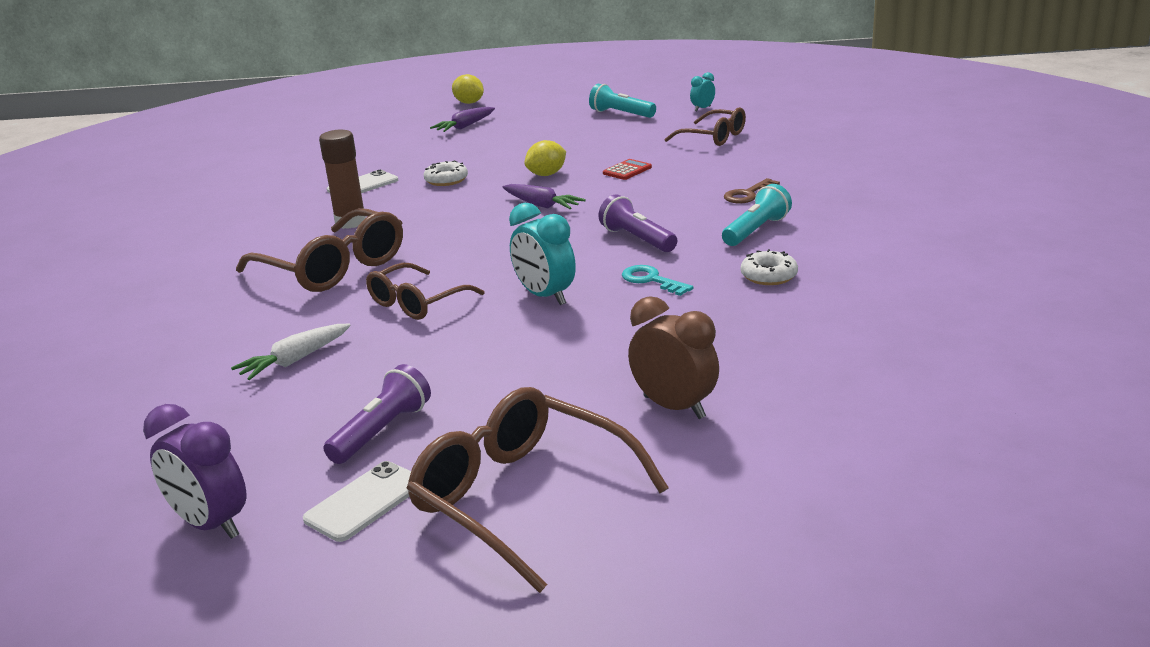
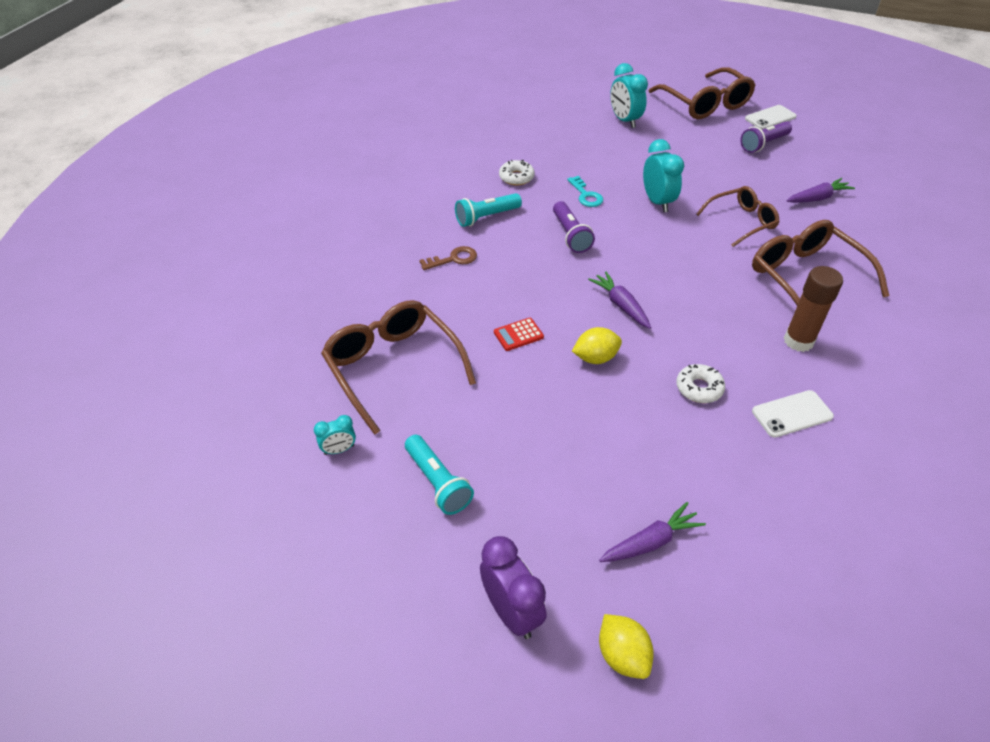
camera: 160 degrees left, 20 degrees up
purple clock [143,404,246,539] -> purple clock moved to [480,536,546,639]
white carrot [231,324,351,380] -> purple carrot [786,178,855,203]
brown clock [628,296,719,419] -> turquoise clock [610,63,648,128]
brown glasses [665,107,746,146] -> brown glasses [321,300,476,435], size x1.57

